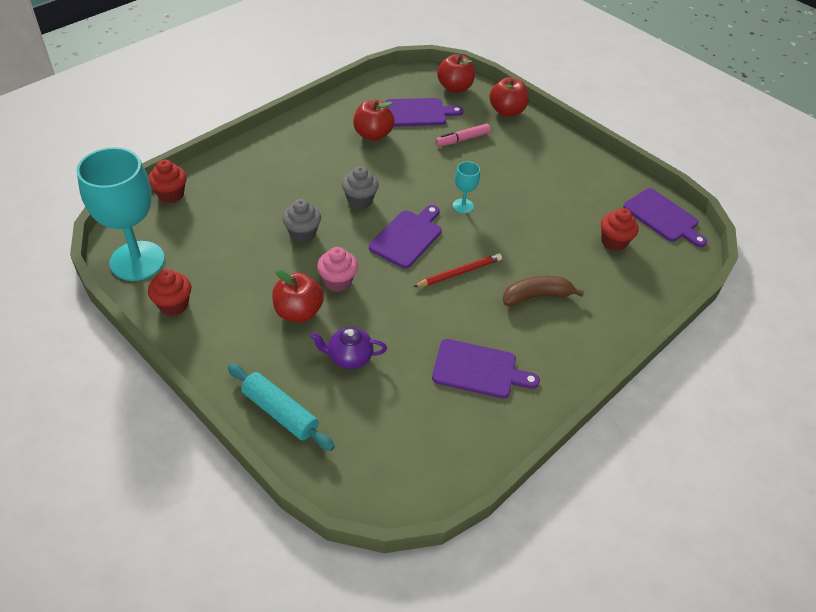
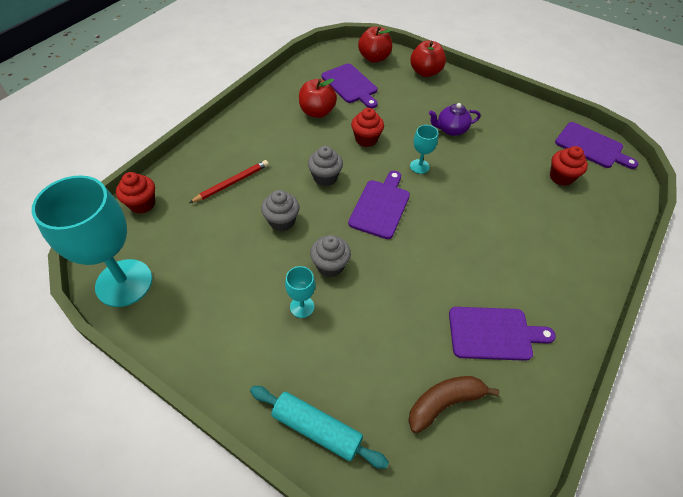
camera: 10 degrees left, 5 degrees up
red cupcake [148,269,191,316] -> red cupcake moved to [351,108,384,147]
red apple [272,270,324,322] -> turquoise goblet [285,266,315,318]
purple teapot [310,327,387,369] -> purple teapot moved to [429,103,481,136]
pink cupcake [317,247,358,292] -> grey cupcake [310,235,351,277]
purple cutting board [385,98,463,127] -> purple cutting board turned 75 degrees clockwise [321,64,378,109]
red pencil [413,253,502,287] -> red pencil moved to [189,160,269,203]
pink marker [435,124,491,147] -> none
brown banana [503,276,584,306] -> brown banana moved to [408,376,499,433]

